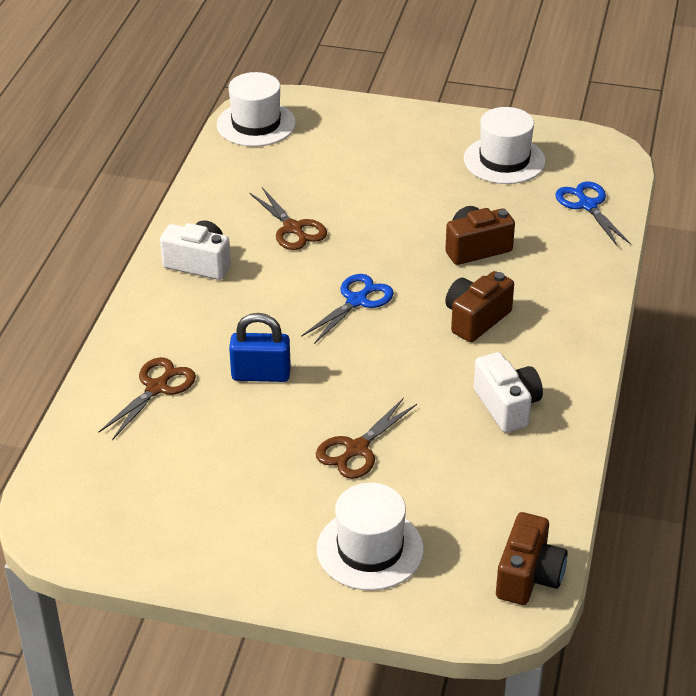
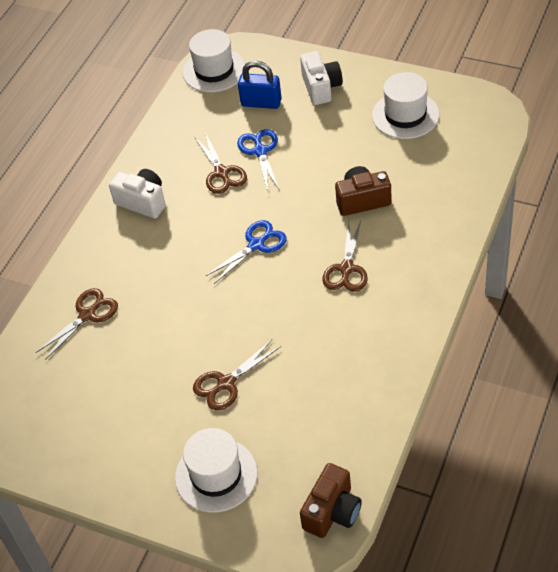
camera: 15 degrees right, 10 degrees up
blue padlock [229,313,291,382] -> blue padlock moved to [238,61,282,109]
brown camera [445,271,514,342] -> brown scissors [322,221,368,292]
white camera [473,352,543,433] -> white camera moved to [300,51,343,105]
blue scissors [555,181,631,247] -> blue scissors moved to [237,129,279,192]

